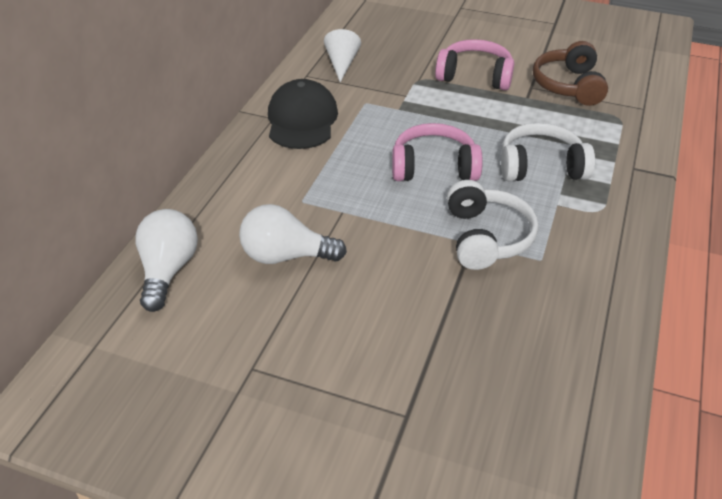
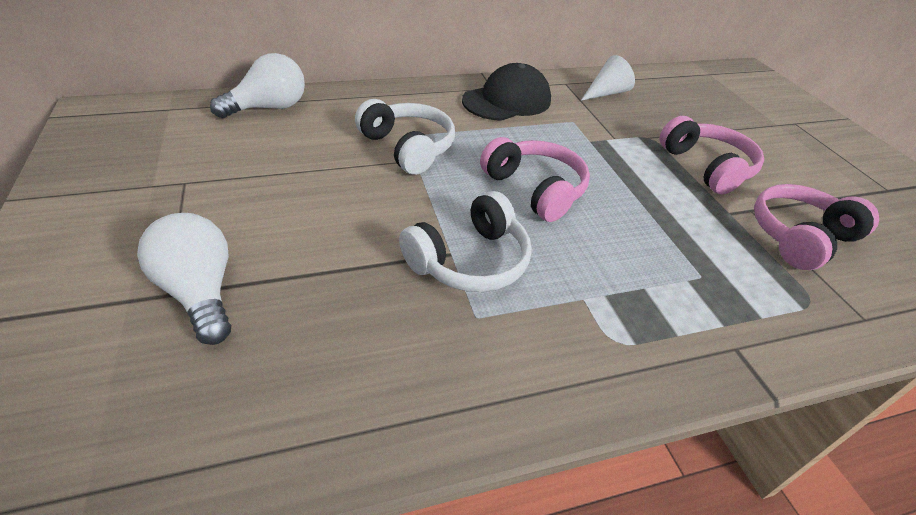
camera: 50 degrees right, 0 degrees up
white light bulb [239,204,347,264] -> white light bulb moved to [137,213,231,345]
white headphones [501,123,595,181] -> white headphones moved to [355,99,455,175]
brown headphones [533,41,608,106] -> pink headphones [754,184,879,270]

